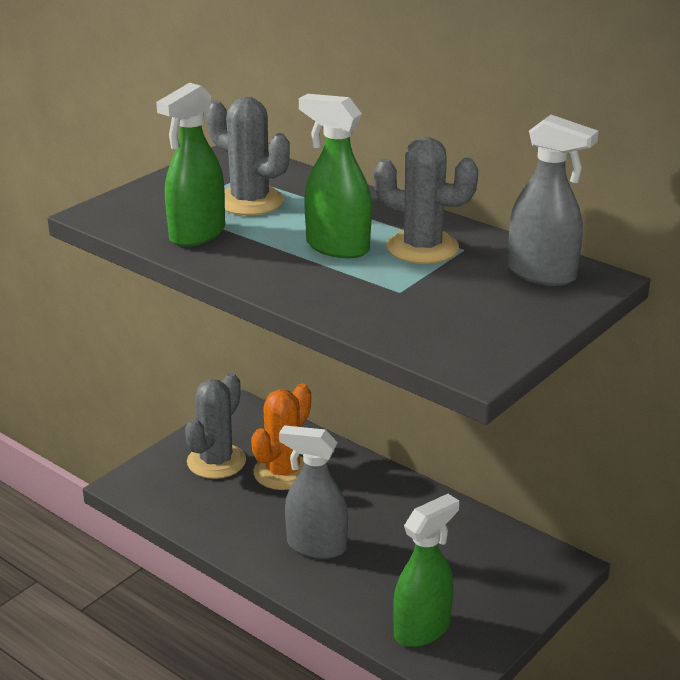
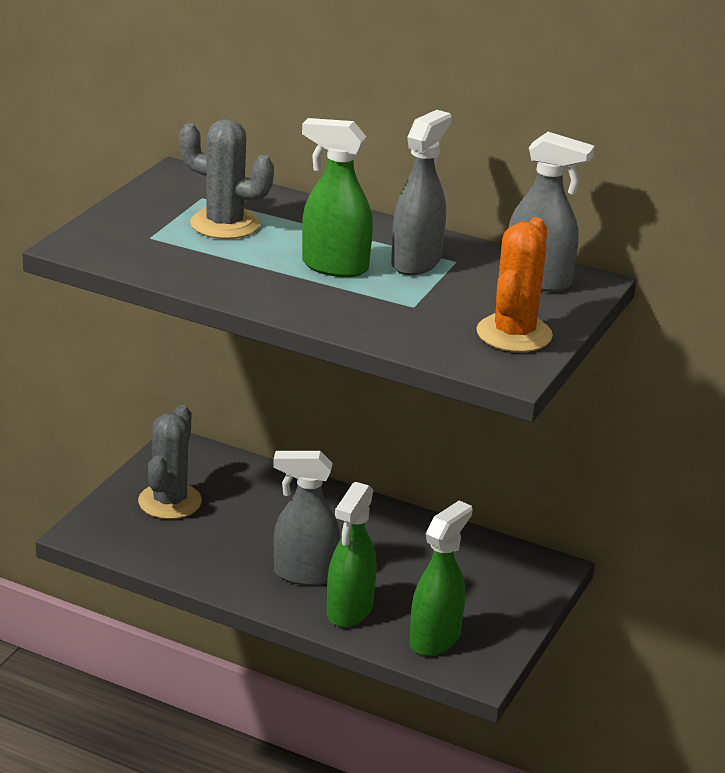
camera: 15 degrees left, 0 degrees up
green spray bottle [156,83,225,247] -> green spray bottle moved to [327,482,376,627]
orange cactus [251,383,311,490] -> orange cactus moved to [477,217,553,352]
grey cactus [374,137,479,264] -> grey spray bottle [391,110,451,275]

